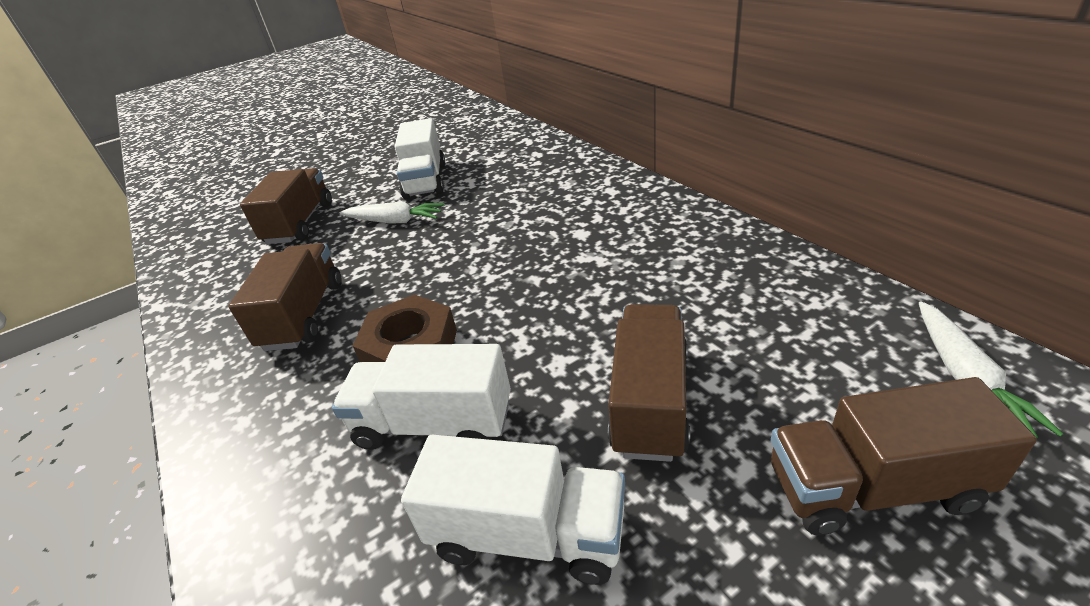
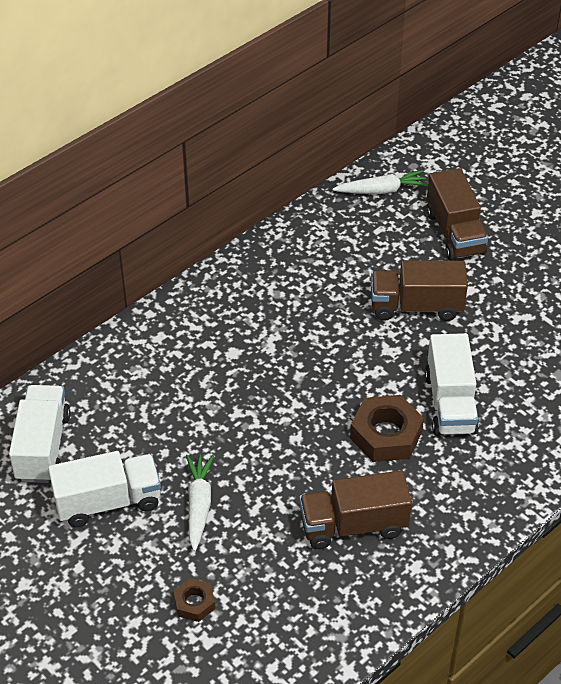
camera: 105 degrees left, 10 degrees up
brown truck [240,168,332,244] -> brown nut [173,578,215,622]
white truck [401,435,625,585] -> white truck moved to [9,385,70,483]

